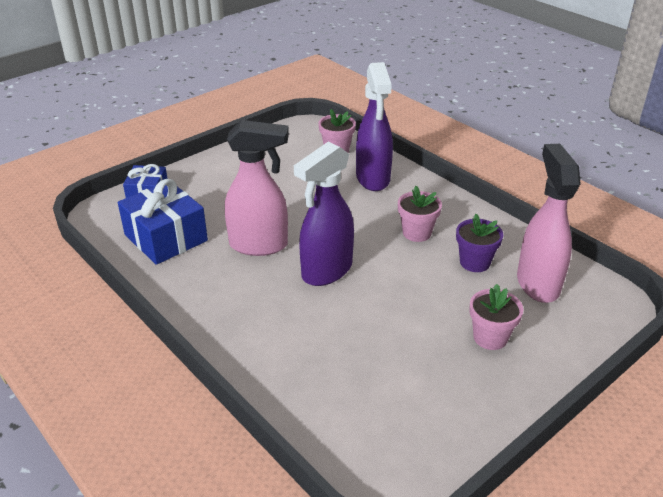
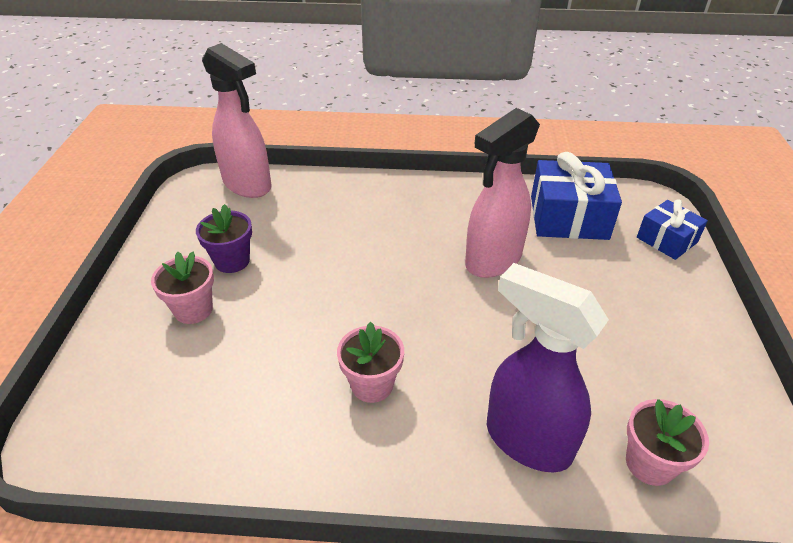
camera: 135 degrees right, 5 degrees up
purple spray bottle [294,142,354,286] -> none
purple flower pot [456,214,503,272] -> purple flower pot moved to [196,204,252,273]
pink spray bottle [517,144,581,303] -> pink spray bottle moved to [202,43,272,198]

